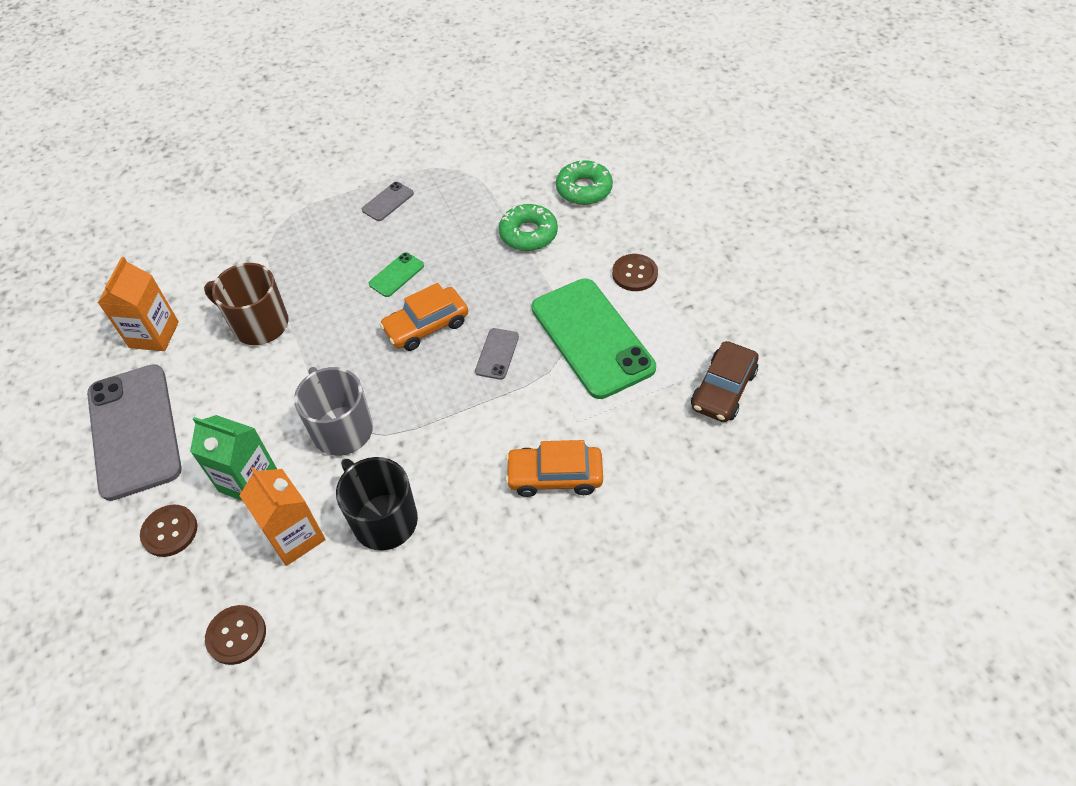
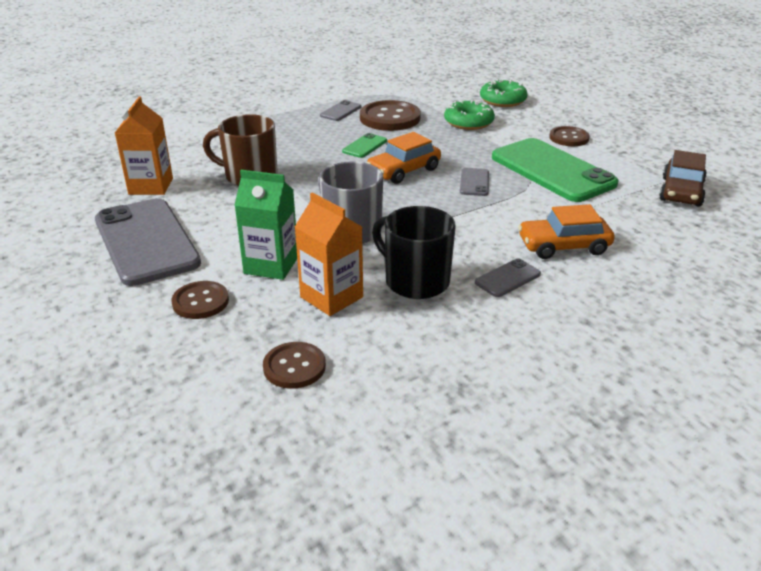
camera: 10 degrees left, 20 degrees down
none -> brown button [360,100,421,131]
none -> grey phone [475,259,541,297]

